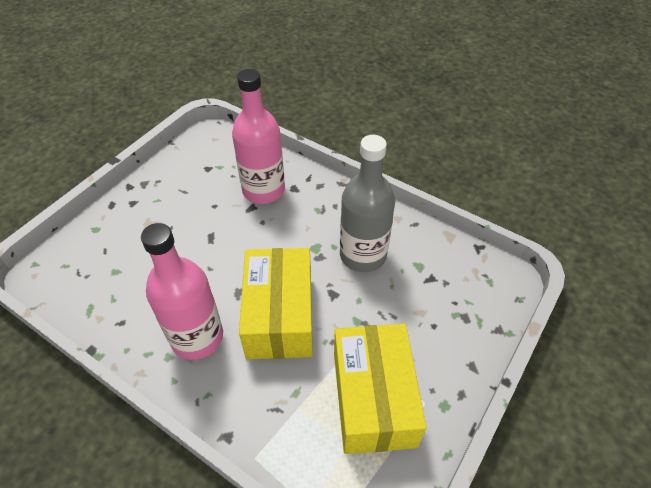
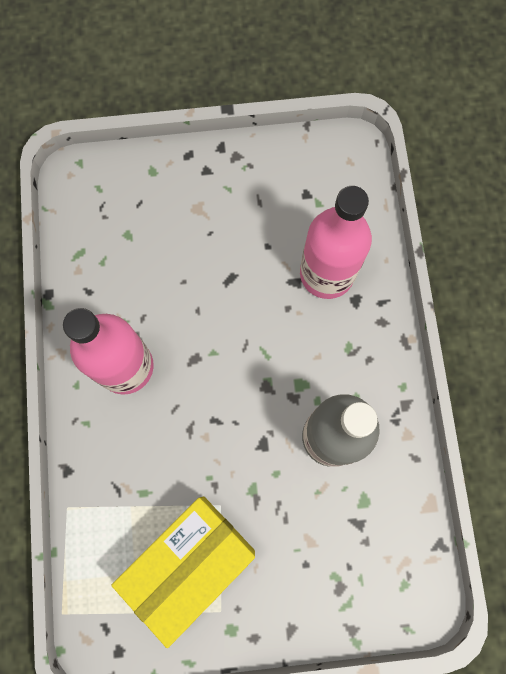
camera: 50 degrees right, 25 degrees up
yellow box [239,248,313,359] -> none

